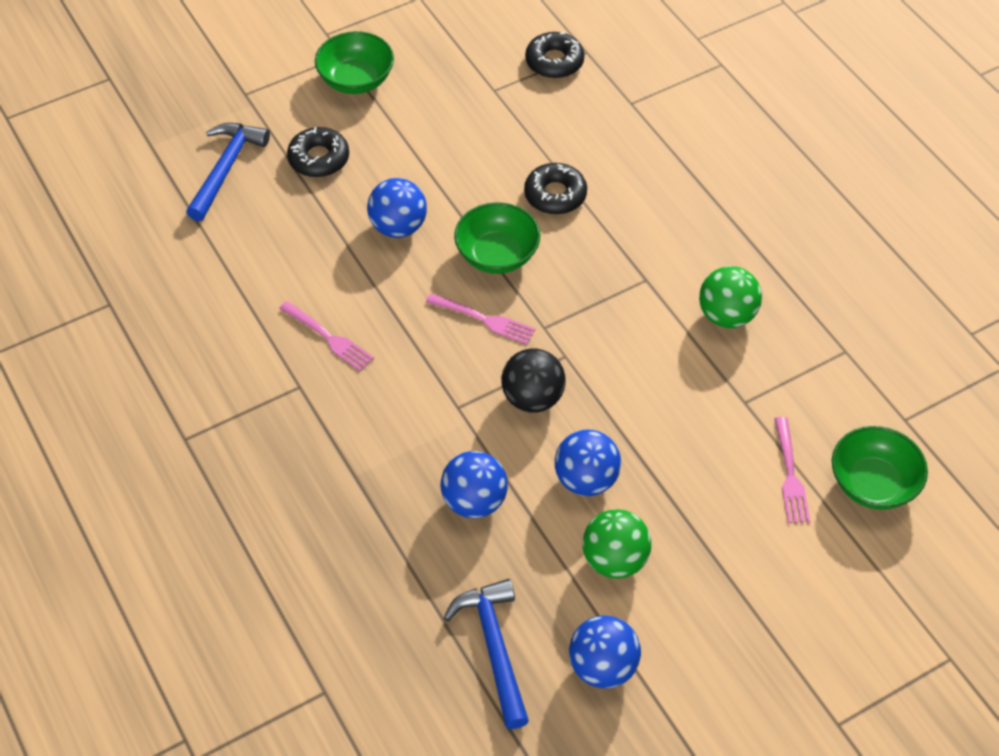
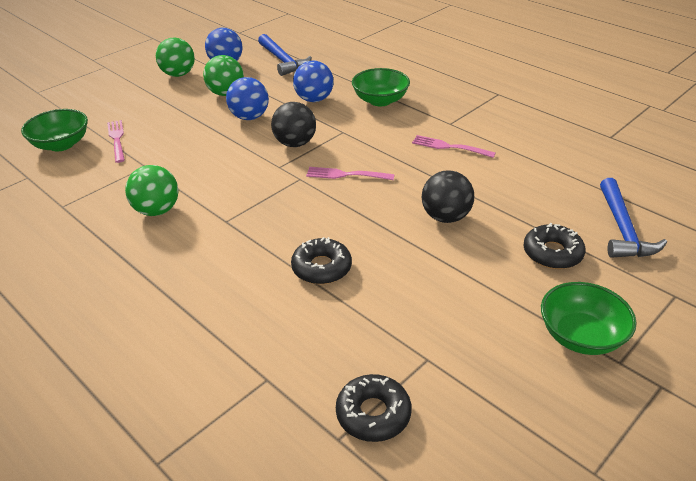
camera: 165 degrees right, 15 degrees down
blue ball [367,178,427,238] -> black ball [422,171,474,223]
green bowl [454,202,540,274] -> green bowl moved to [352,68,410,106]
none -> green ball [156,38,195,77]

